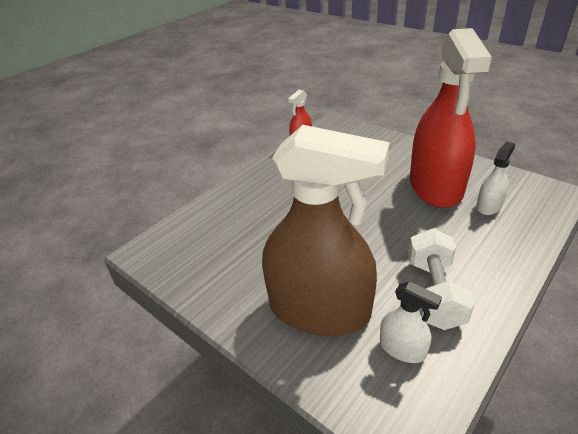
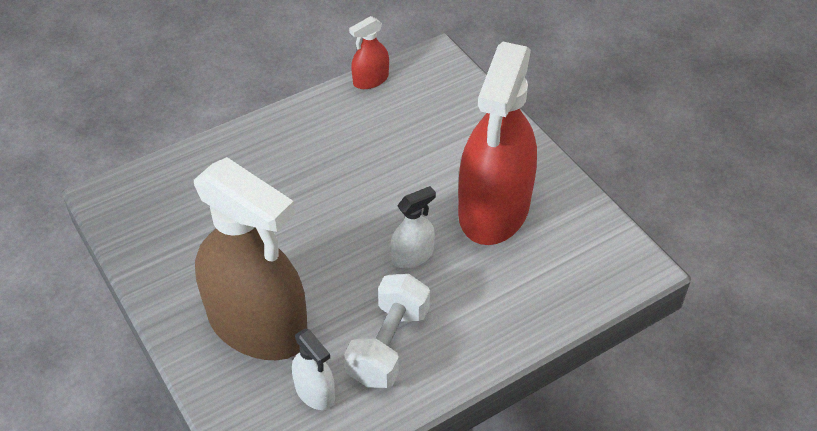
camera: 15 degrees right, 10 degrees up
white spray bottle [476,141,515,215] -> white spray bottle moved to [390,186,436,268]

